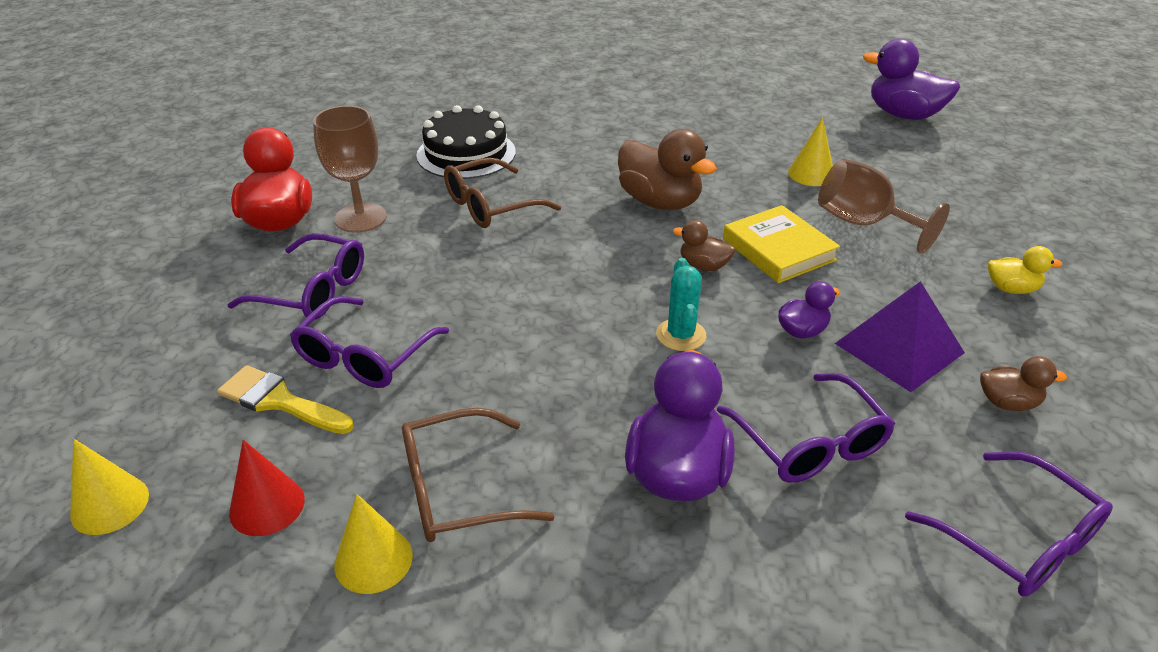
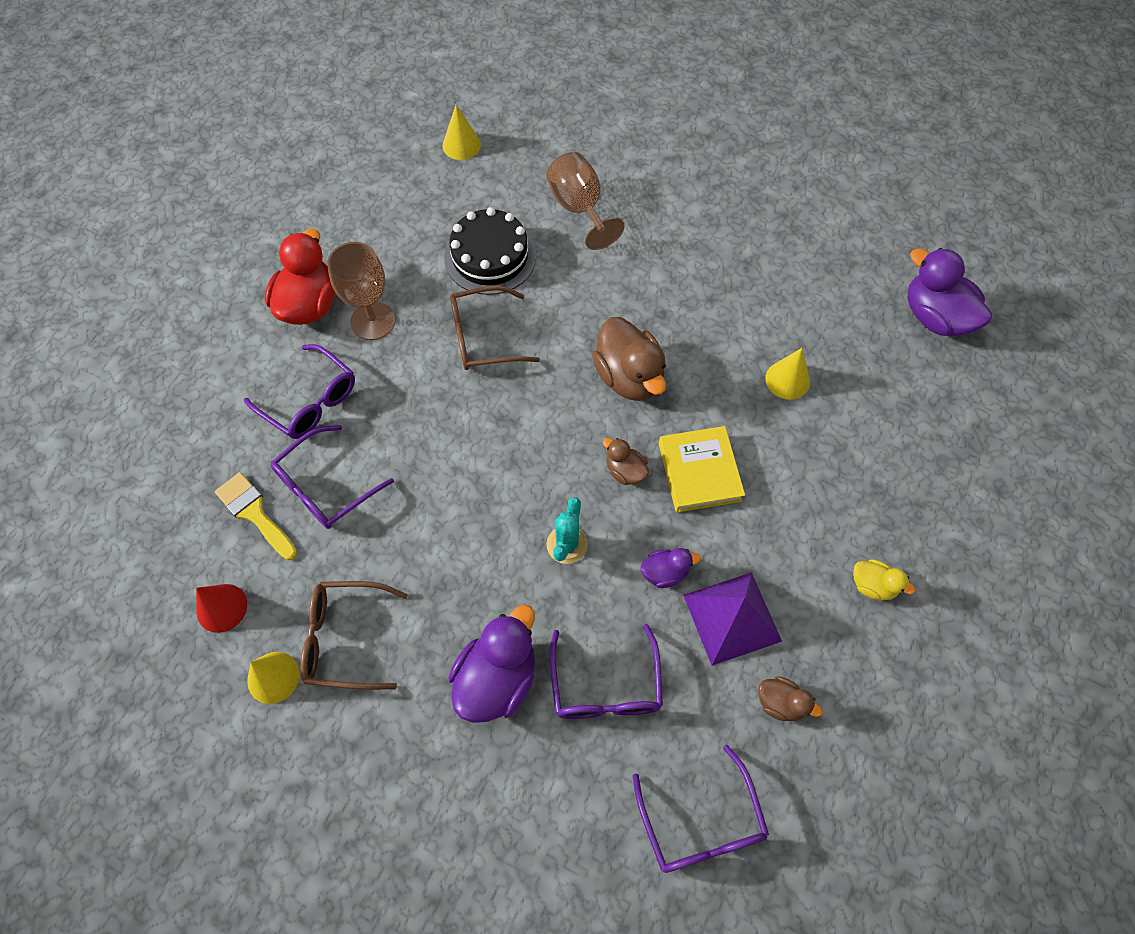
camera: 20 degrees right, 25 degrees up
yellow cone [70,439,149,535] -> yellow cone moved to [443,105,481,160]
brown goblet [818,159,950,254] -> brown goblet moved to [546,152,625,250]

